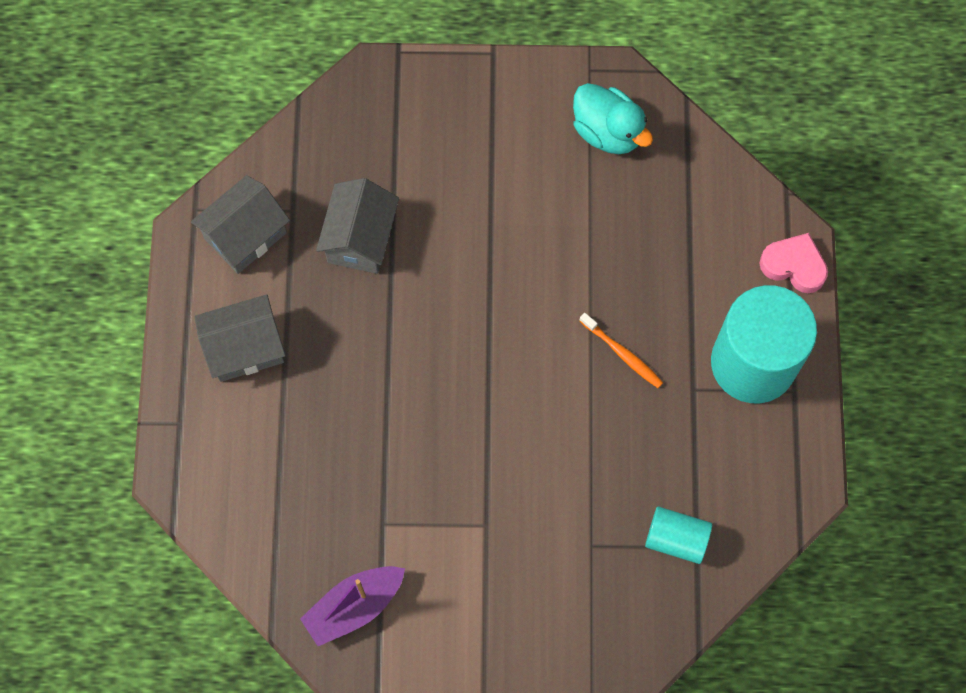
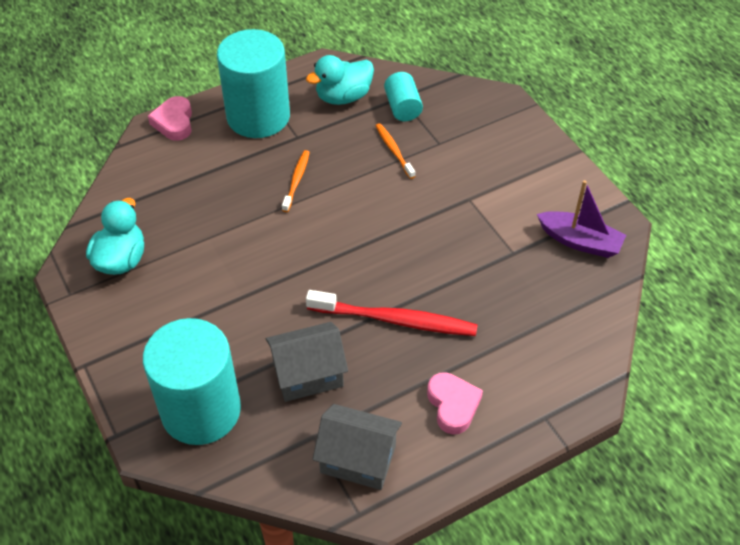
camera: 120 degrees left, 20 degrees down
grey house [195,294,286,382] -> pink heart [427,372,483,435]
none -> turquoise cylinder [143,318,241,445]
none -> turquoise duck [306,55,374,105]
none -> red toothbrush [306,290,478,336]
none -> orange toothbrush [375,123,415,179]

